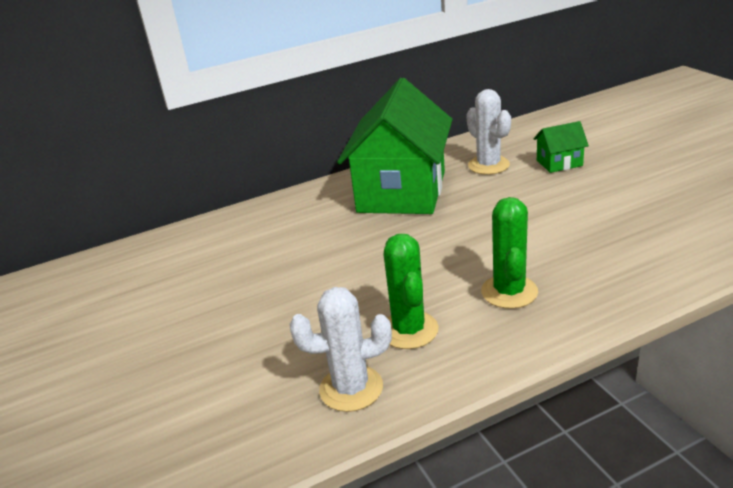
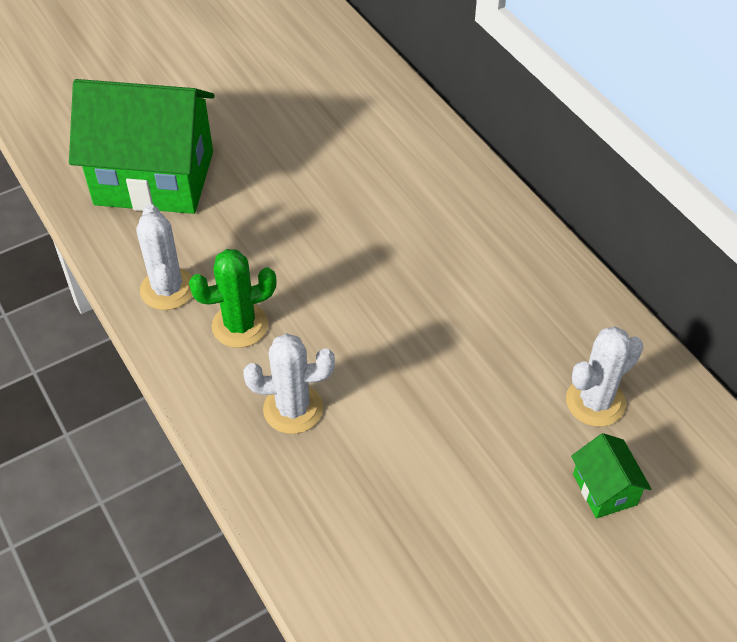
camera: 80 degrees right, 20 degrees up
green house [337,78,453,214] -> green house moved to [69,79,215,214]
green cactus [481,197,538,309] -> white cactus [243,333,335,434]

